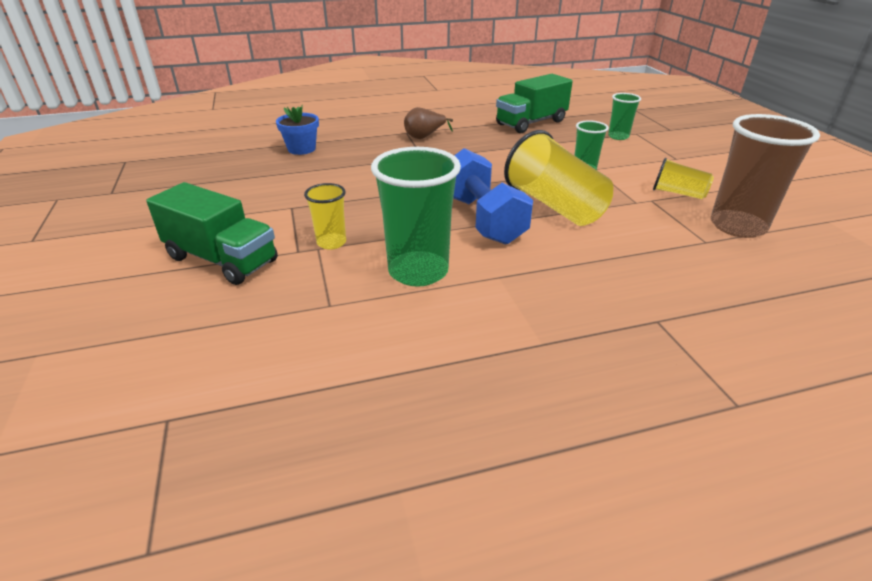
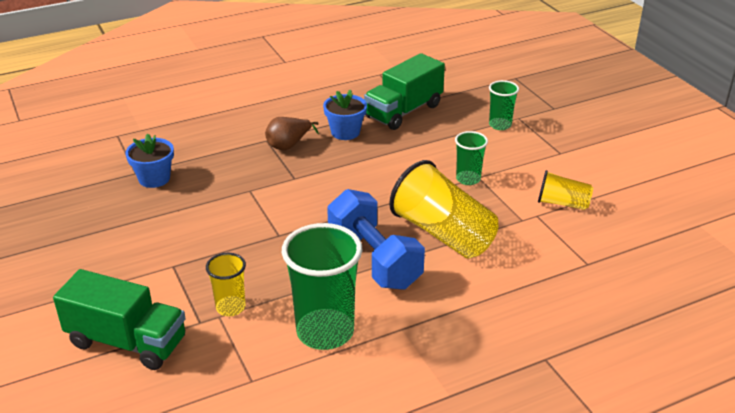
camera: 10 degrees left, 0 degrees up
brown cup [711,114,820,238] -> none
none -> blue flower pot [323,89,367,140]

